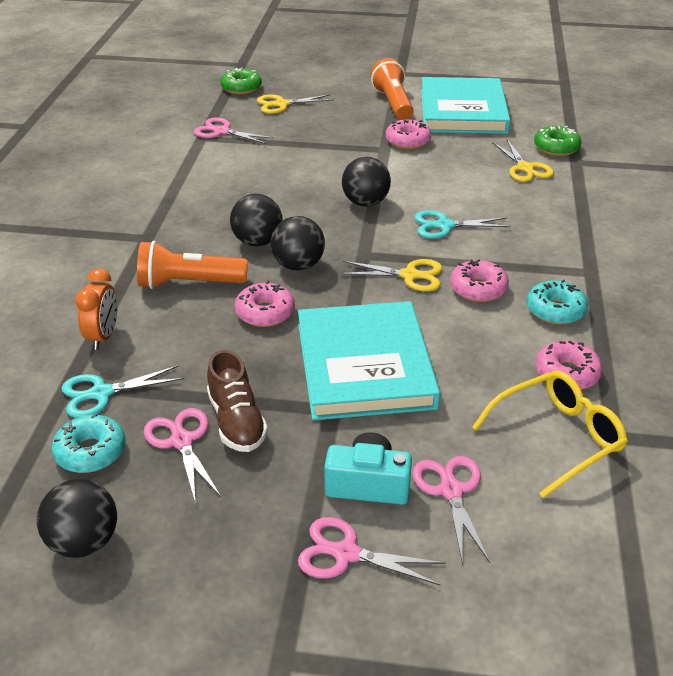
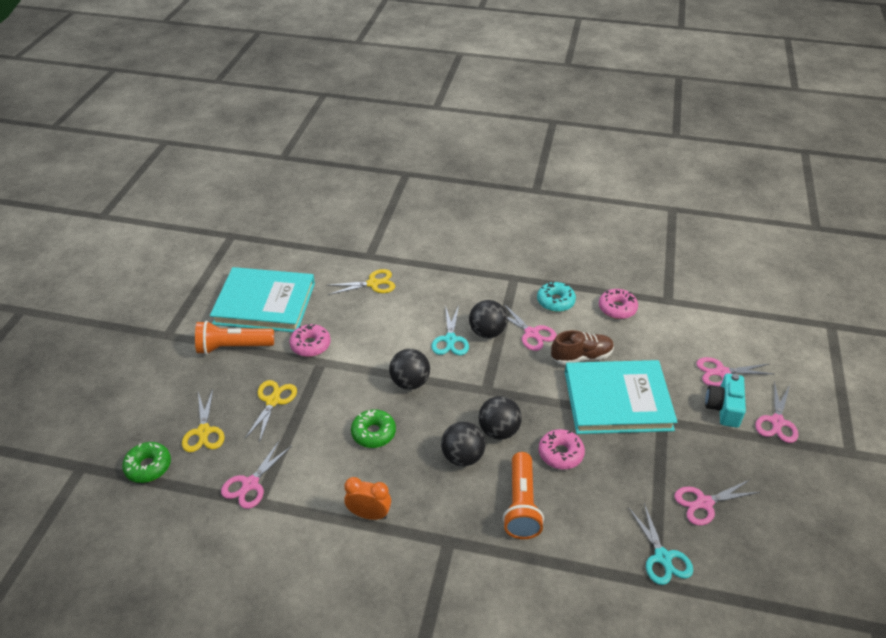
camera: 85 degrees left, 5 degrees up
black ball [37,479,117,558] -> black ball moved to [469,300,508,338]
turquoise donut [52,413,126,473] -> none
orange clock [75,268,118,350] -> orange clock moved to [344,477,391,520]
brown shoe [207,350,268,452] -> brown shoe moved to [551,330,614,365]
yellow scissors [340,259,442,292] -> yellow scissors moved to [244,380,297,443]
pink donut [450,259,509,302] -> pink scissors [503,303,557,351]
yellow glasses [472,371,628,498] -> none
green donut [534,126,582,156] -> green donut moved to [351,409,396,448]

